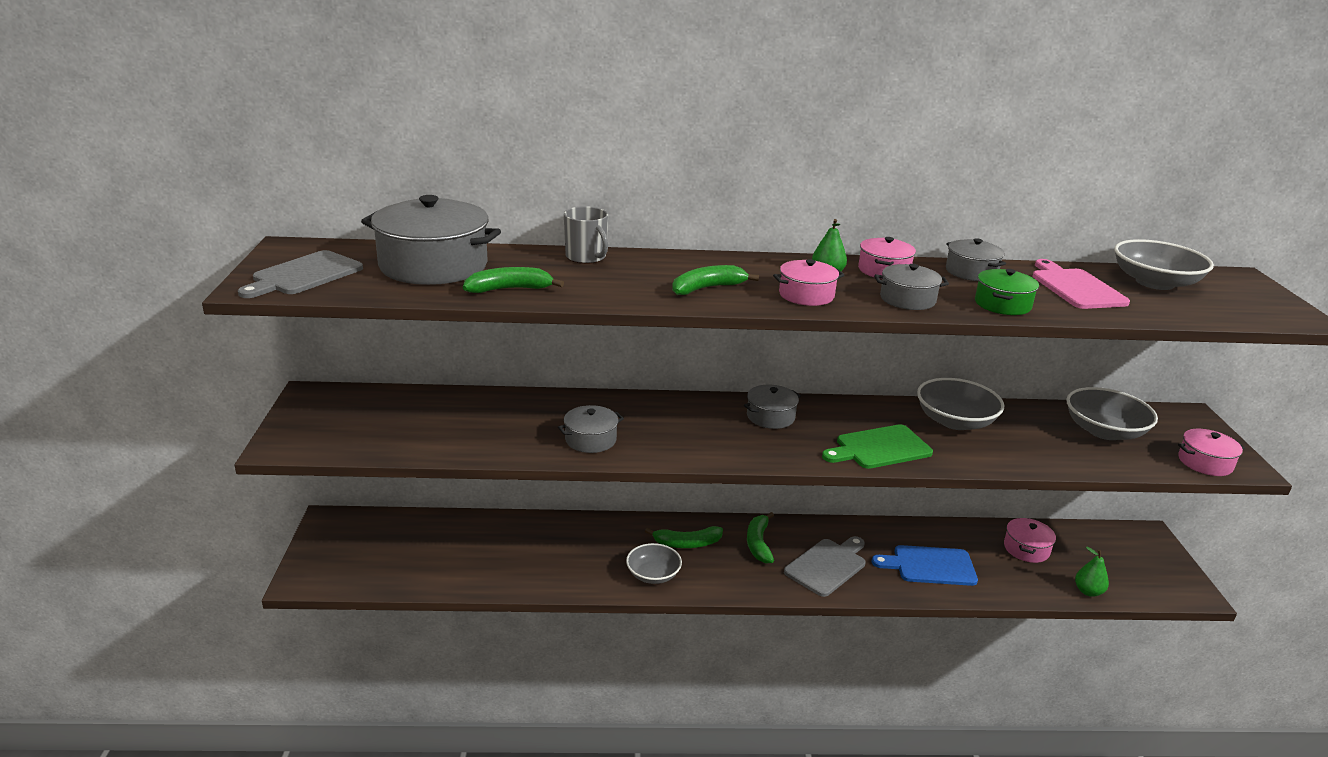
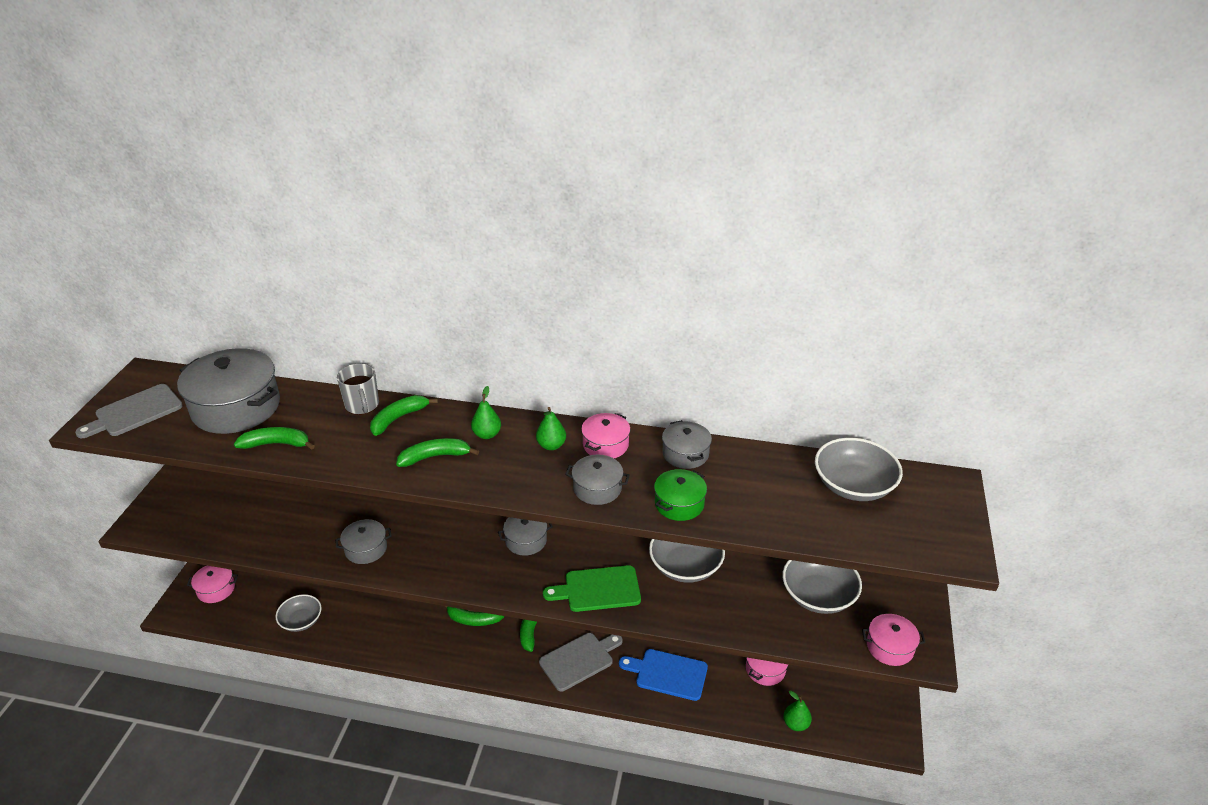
camera: 15 degrees right, 10 degrees up
grey bowl [626,543,682,584] -> grey bowl moved to [276,594,322,632]
pink pot [773,259,845,306] -> pink pot moved to [187,566,238,603]
pink cutting board [1032,259,1130,309] -> none
none -> green banana [370,395,438,436]
none -> green pear [471,386,501,439]

